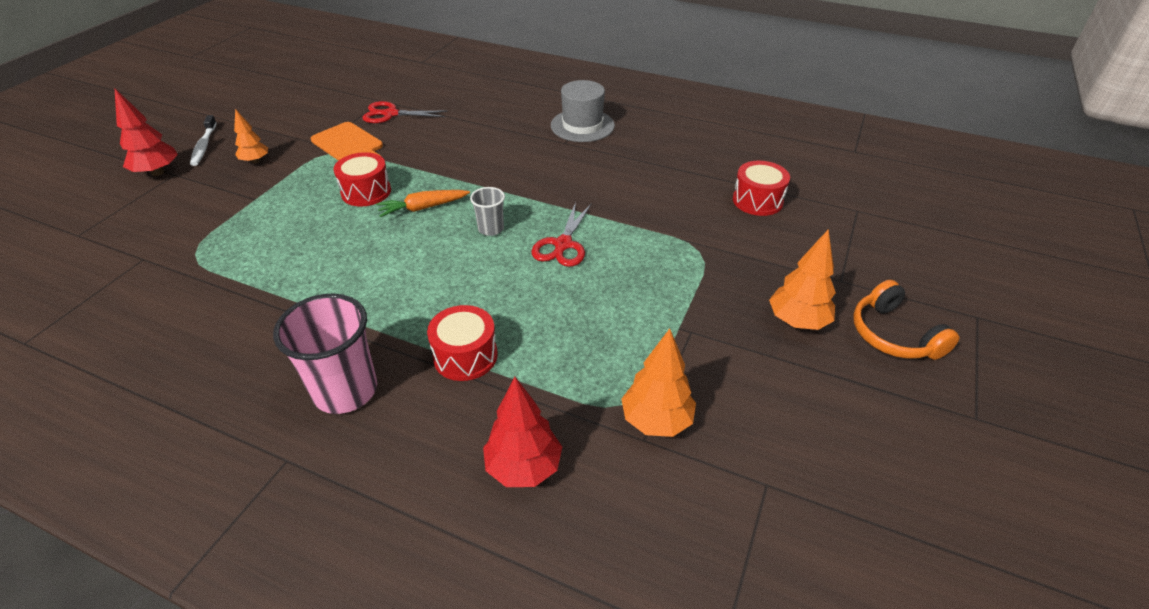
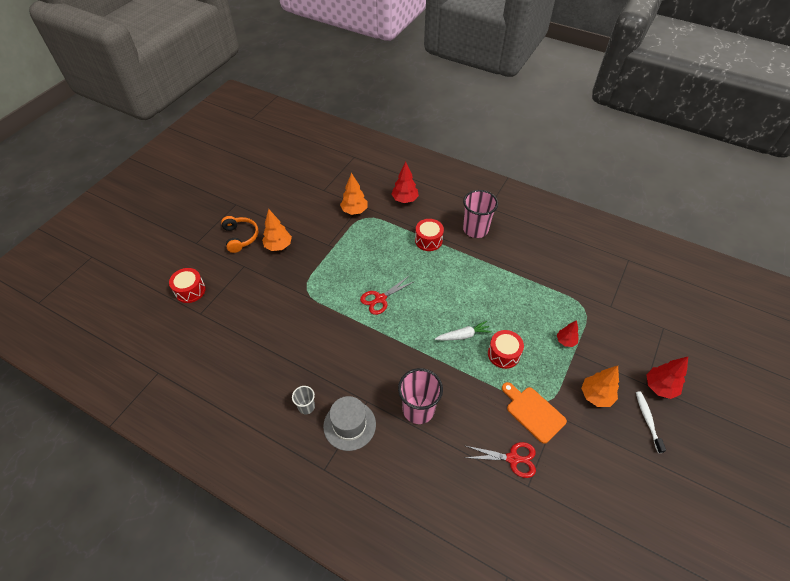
camera: 175 degrees left, 10 degrees up
orange tree [234,109,268,164] -> orange tree [581,366,619,407], size x1.54
orange carrot [376,190,470,217] -> white carrot [435,321,492,340]
grey cup [470,187,505,236] -> grey cup moved to [292,386,315,414]
red scissors [532,202,592,267] -> red scissors turned 150 degrees counterclockwise [360,277,415,315]
red drum [733,161,790,216] -> red drum moved to [169,268,206,303]
none -> pink cup [398,368,443,424]
none -> red tree [557,320,579,347]

